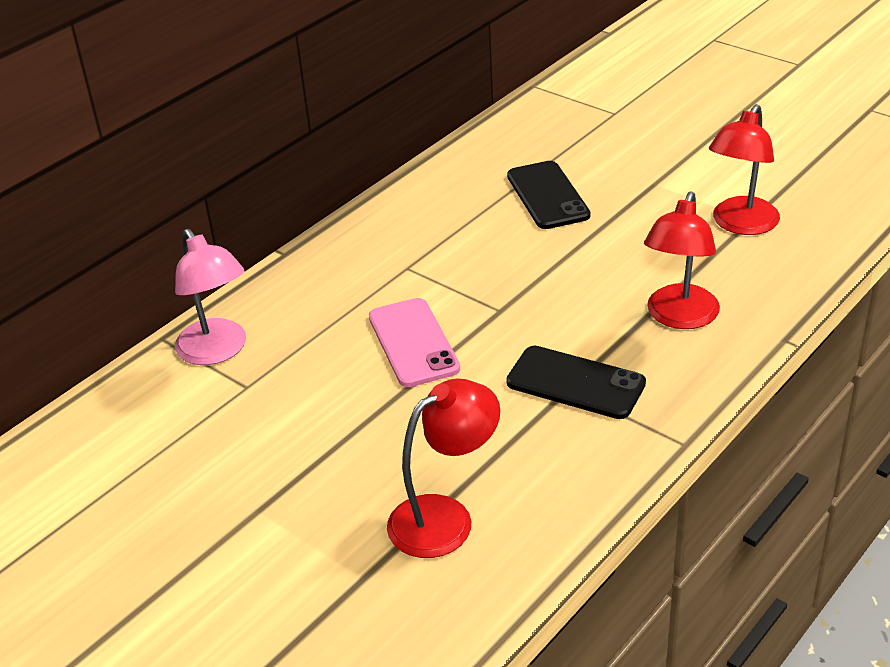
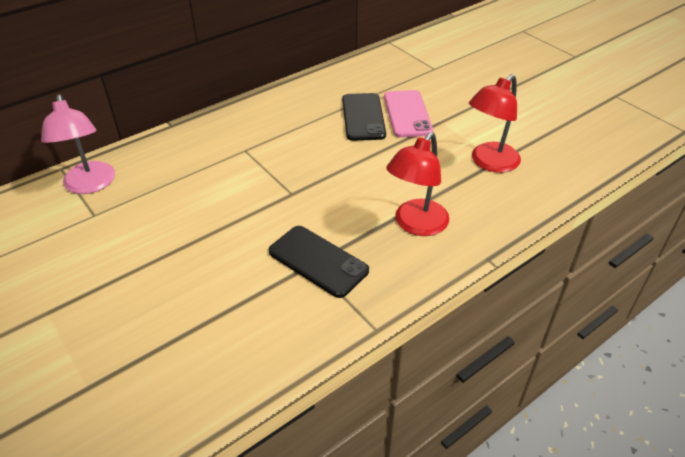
camera: 10 degrees right, 5 degrees up
pink phone [369,298,460,387] -> pink phone moved to [384,90,433,138]
red lamp [387,379,500,558] -> none

